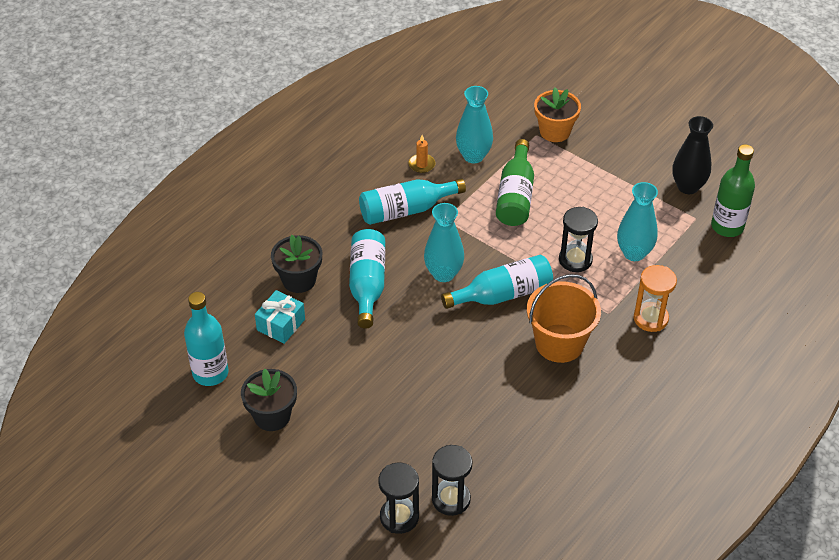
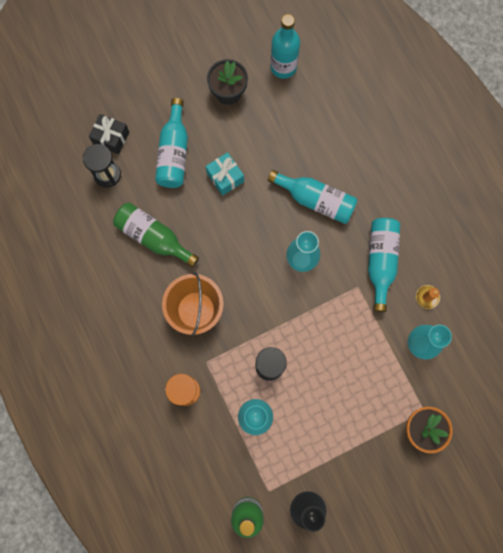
camera: 115 degrees right, 30 degrees up
turquoise gift [255,290,305,344] -> turquoise gift moved to [205,152,244,196]
black flower pot [271,235,322,293] -> none
black hourglass [378,463,419,534] -> black gift [89,114,129,154]
turquoise bottle [441,255,553,309] -> turquoise bottle moved to [155,98,188,188]
green bottle [496,139,534,226] -> green bottle moved to [113,203,199,268]

